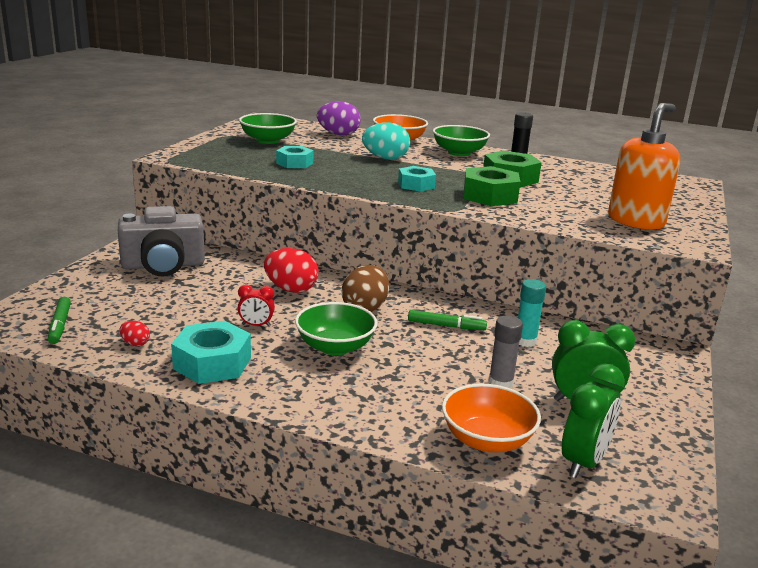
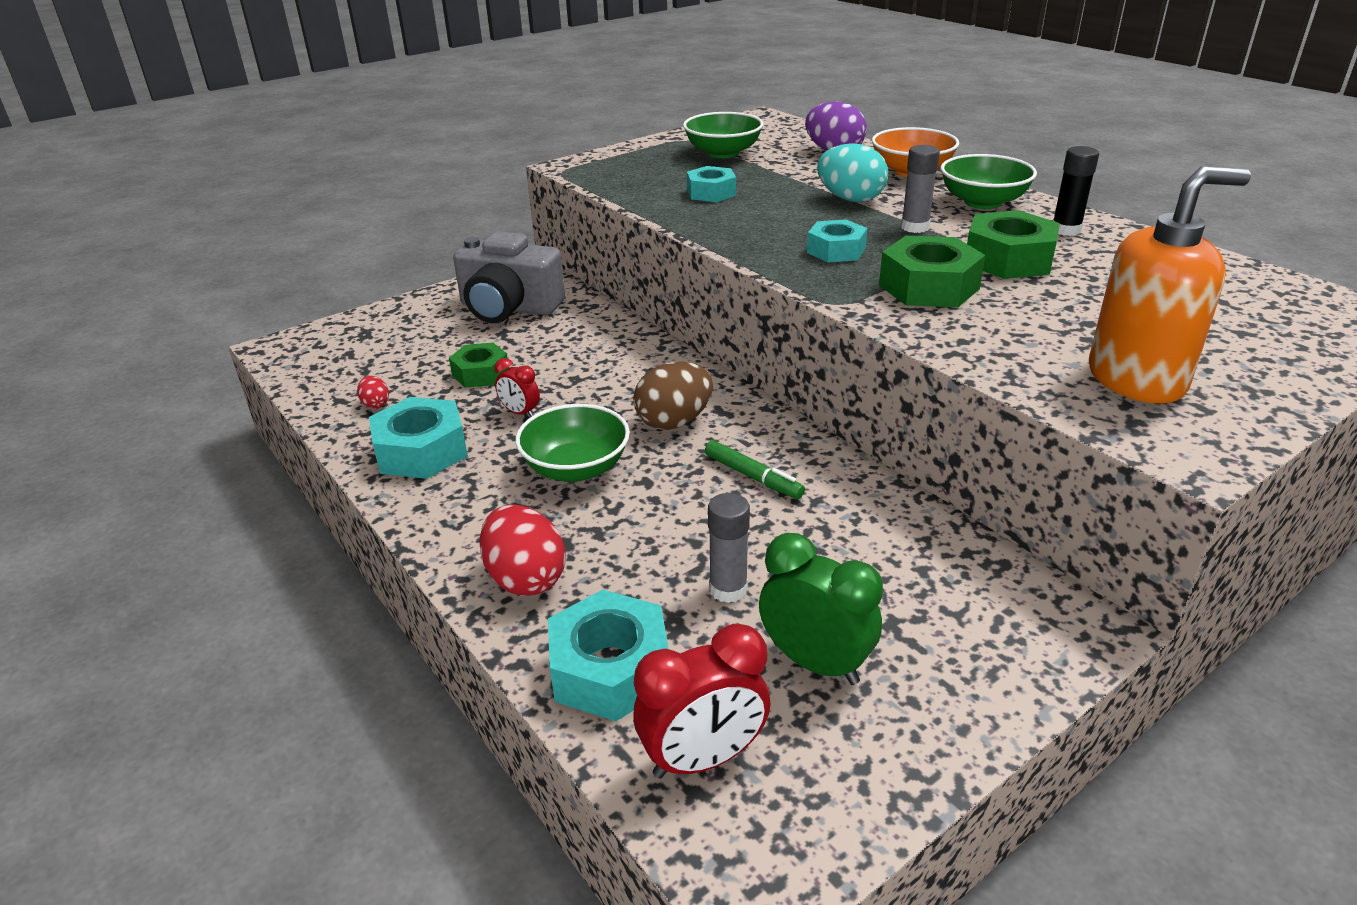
camera: 35 degrees right, 10 degrees up
green marker [48,297,71,344] -> none
red egg [264,248,319,293] -> red egg moved to [479,505,566,596]
orange bowl [442,384,541,452] -> turquoise nut [548,589,669,721]
turquoise glue stick [518,279,546,347] -> none
green clock [562,363,625,478] -> red clock [633,624,771,778]
none -> green nut [449,343,509,388]
none -> grey glue stick [901,145,940,233]

